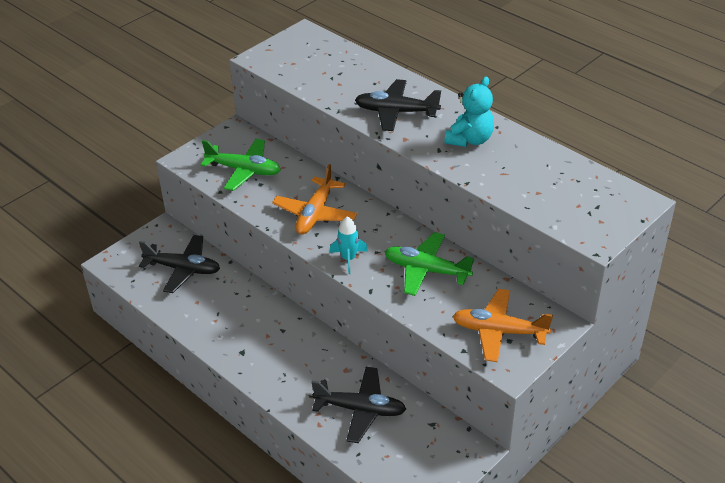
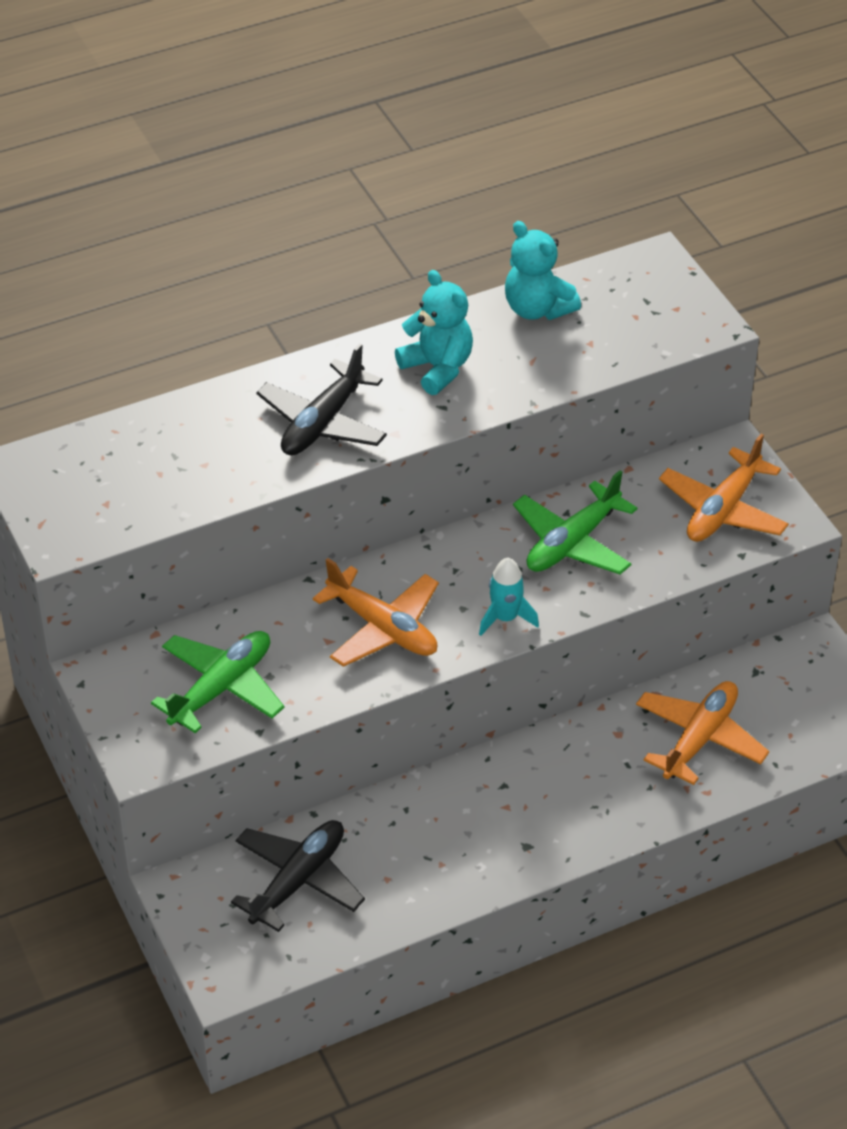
camera: 70 degrees left, 5 degrees up
black plane [311,367,406,443] -> orange plane [636,681,769,785]
none -> turquoise teddy bear [505,221,581,320]

